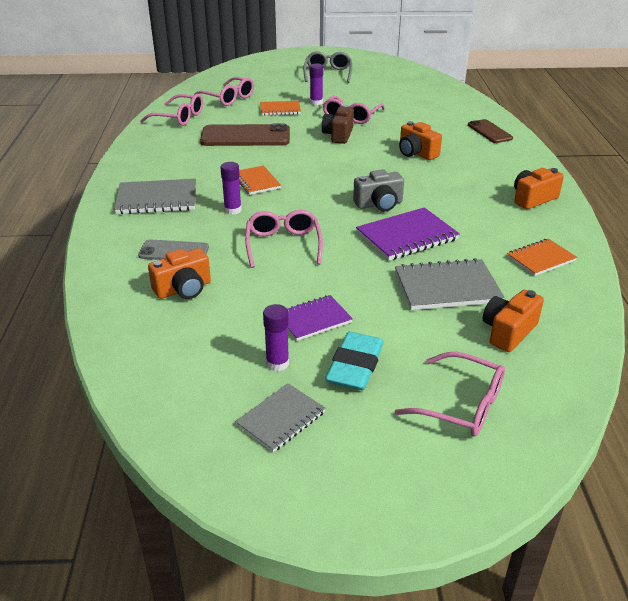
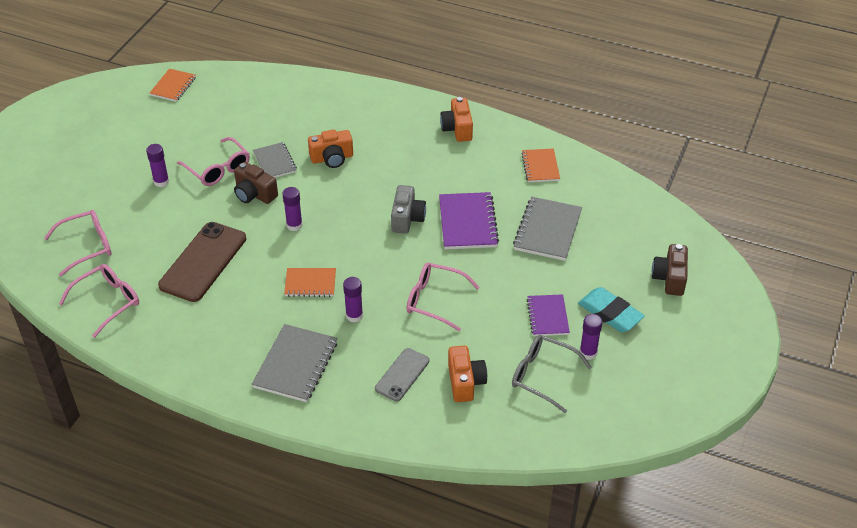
camera: 65 degrees left, 10 degrees up
grey notebook [235,383,326,452] -> grey notebook moved to [253,142,297,178]
orange notebook [260,101,301,116] -> orange notebook moved to [150,69,196,102]
grey glasses [303,51,352,83] -> grey glasses moved to [512,335,592,413]
pink glasses [395,352,505,437] -> brown camera [652,244,688,296]
brown phone [468,119,513,143] -> none
orange camera [483,290,544,352] -> none
none -> purple glue stick [283,187,303,231]

